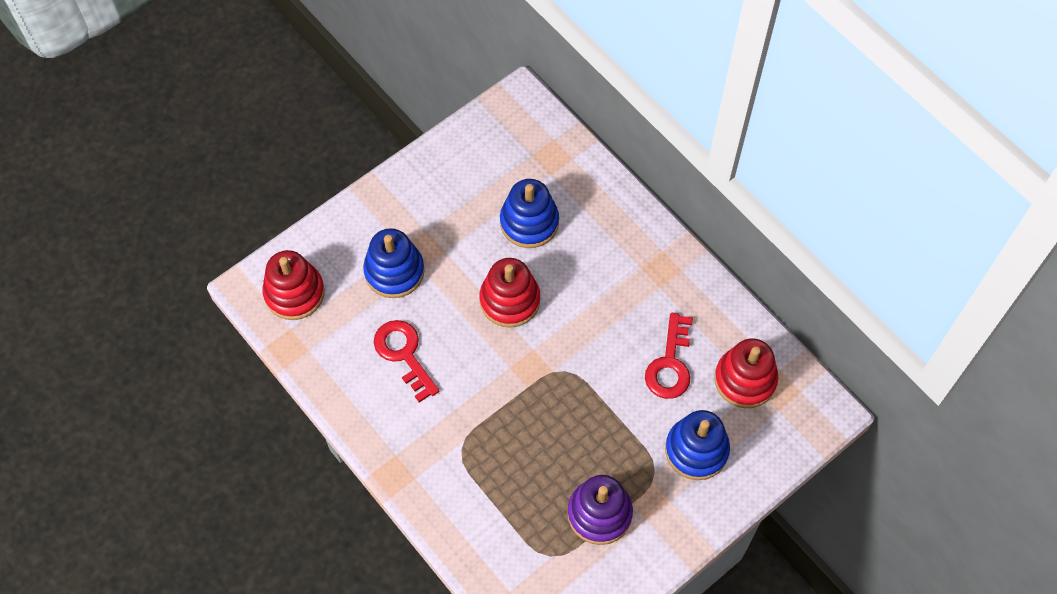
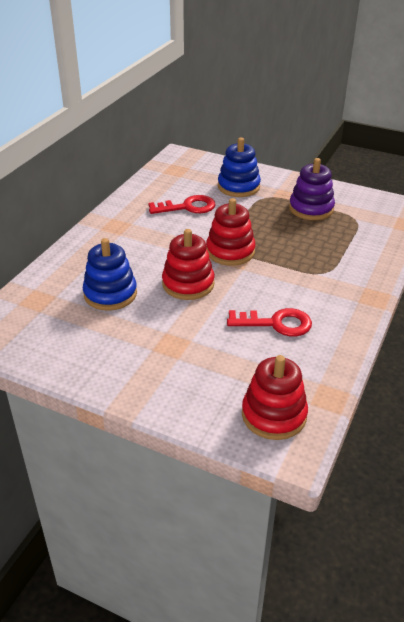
camera: 115 degrees left, 25 degrees down
blue stacking toy [363,228,424,298] -> none
red key [374,320,439,403] -> red key turned 120 degrees counterclockwise [227,308,312,336]
red stacking toy [714,338,778,408] -> red stacking toy moved to [206,198,256,266]

